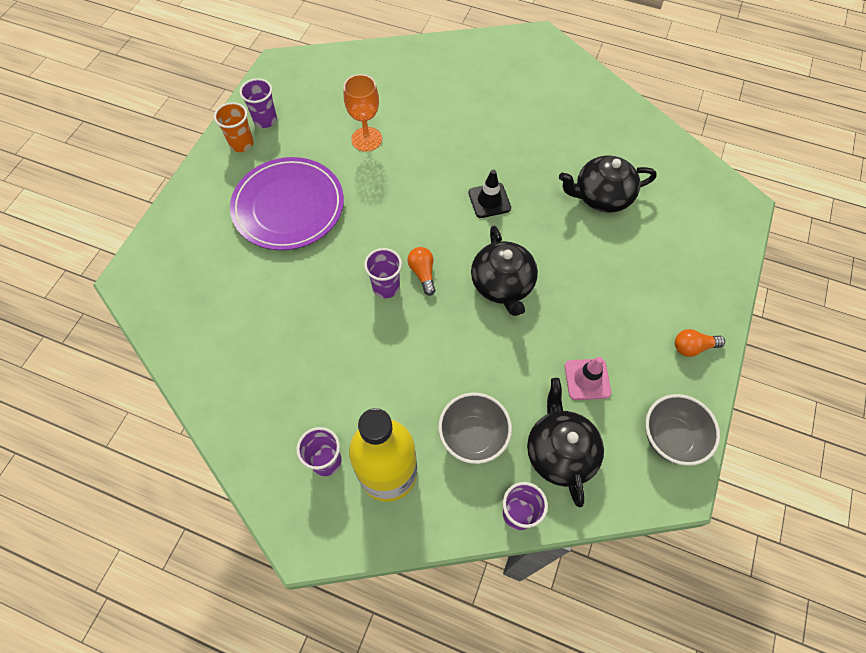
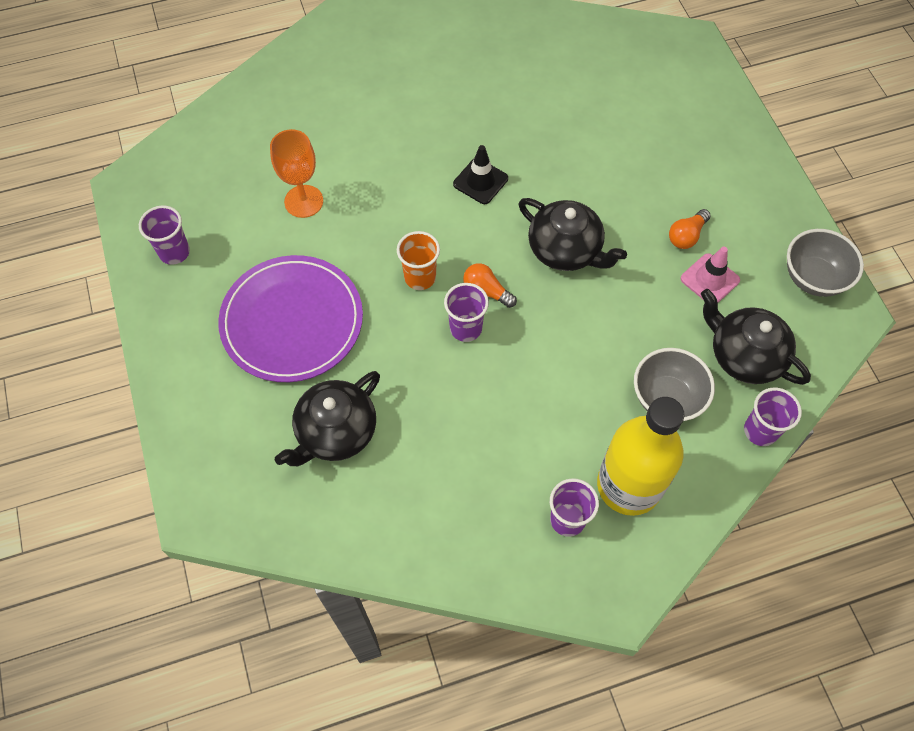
camera: 40 degrees left, 0 degrees up
orange cup [214,102,254,152] -> orange cup moved to [397,231,440,290]
black teapot [559,155,656,213] -> black teapot moved to [275,371,380,466]
orange light bulb [675,329,725,357] -> orange light bulb moved to [669,209,711,249]

